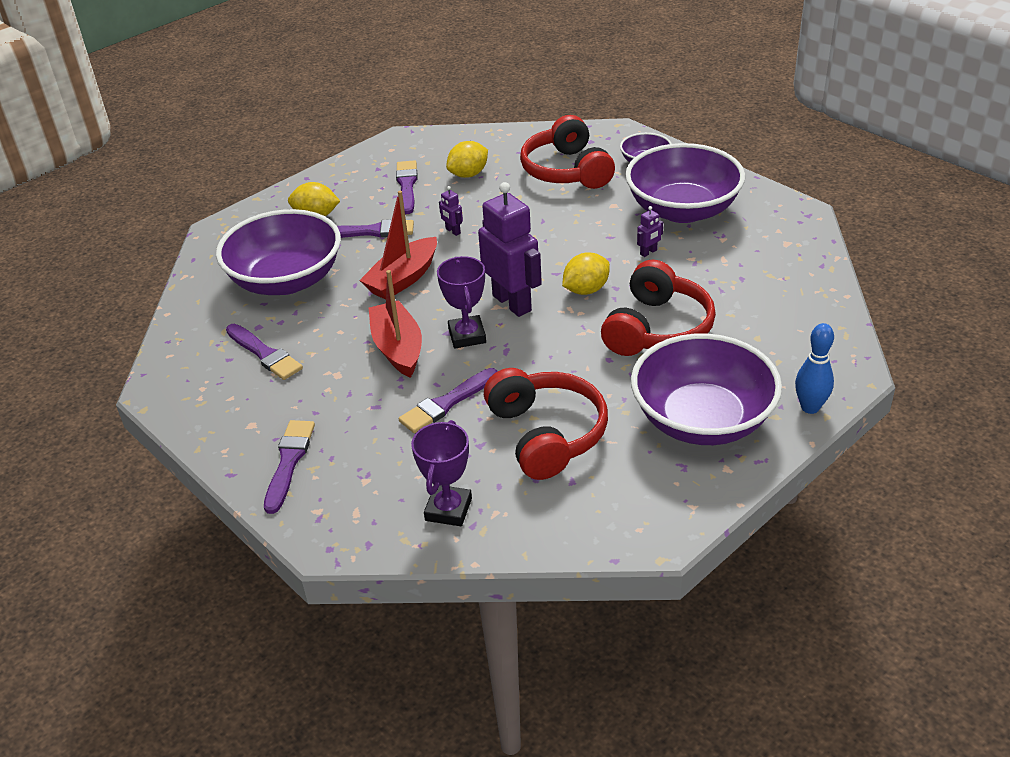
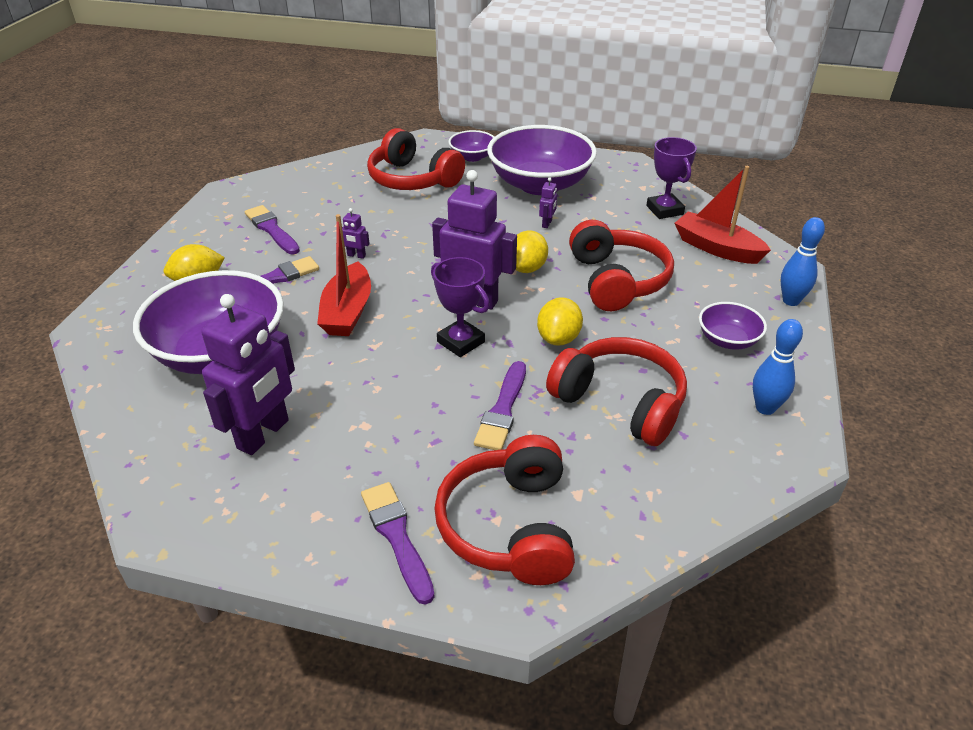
camera: 35 degrees left, 0 degrees up
purple brush [226,324,303,380] -> purple robot [201,294,295,455]
red boat [369,270,422,378] -> red boat moved to [675,166,771,264]
purple trophy [411,420,472,526] -> purple trophy moved to [646,137,697,219]
yellow lemon [446,141,488,178] -> yellow lemon moved to [537,297,583,346]
purple bowl [631,334,782,445] -> purple bowl [699,302,767,350], size x0.47
none -> red headphones [434,435,575,585]
none -> blue bowling pin [753,319,803,415]

